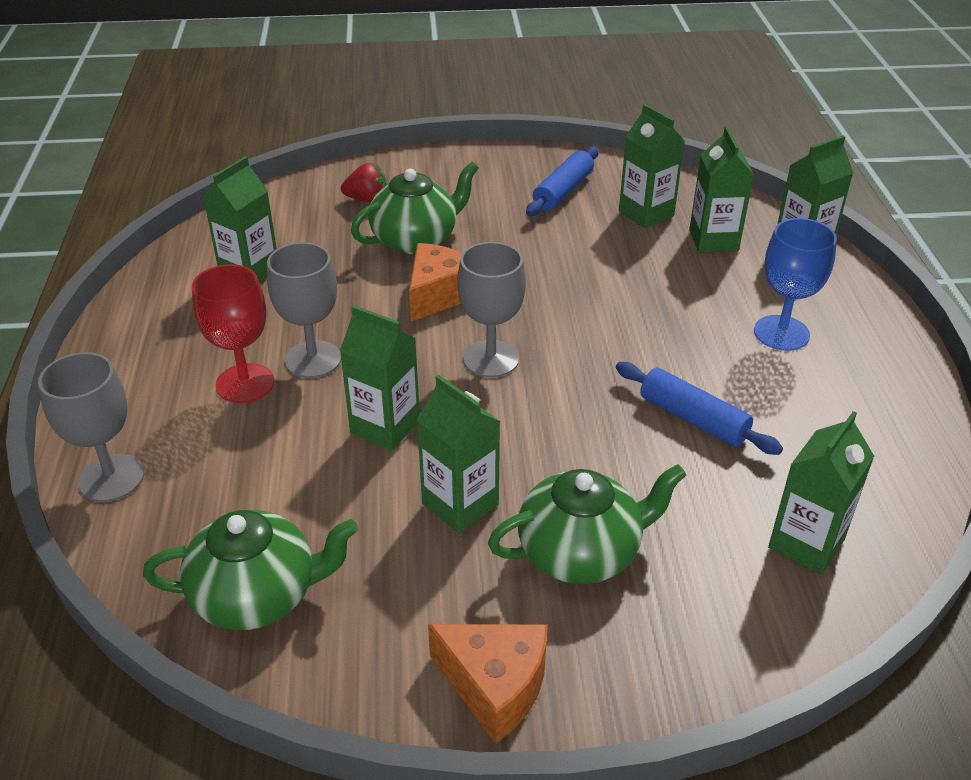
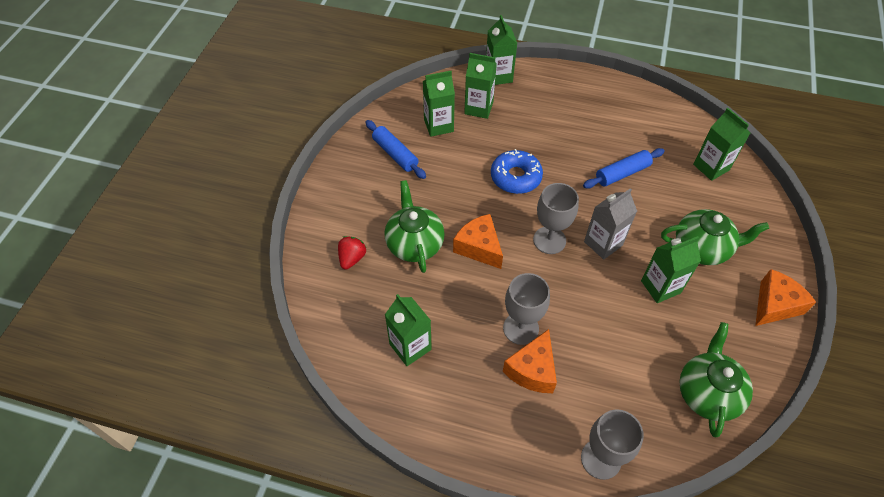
camera: 70 degrees left, 15 degrees up
red goblet [192,264,275,403] -> orange cheese [503,329,557,393]
green carton [340,305,420,451] -> none
green teapot [488,464,686,584] -> green teapot turned 90 degrees clockwise [661,209,769,265]
blue goblet [754,218,837,351] -> none
none -> blue donut [491,149,543,194]
none -> grey carton [584,188,637,260]

